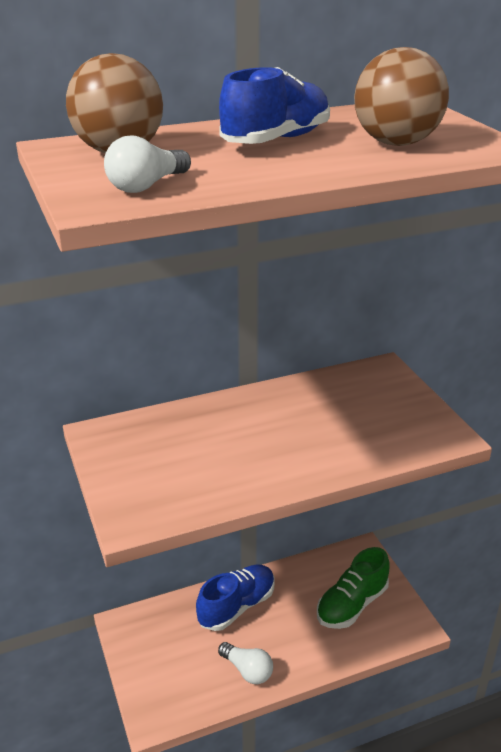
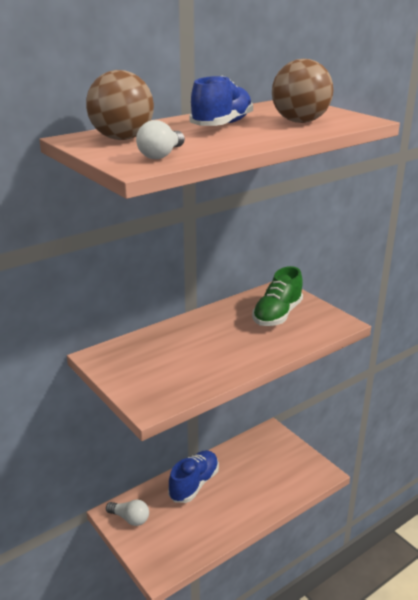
camera: 15 degrees left, 5 degrees down
white light bulb [218,642,273,684] -> white light bulb moved to [106,500,149,526]
green shoe [317,547,390,629] -> green shoe moved to [252,266,303,326]

